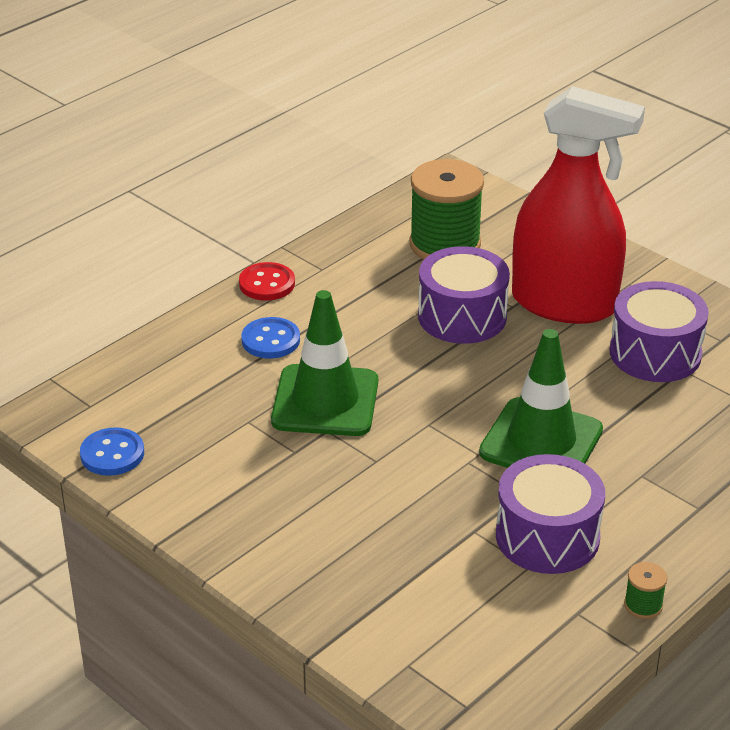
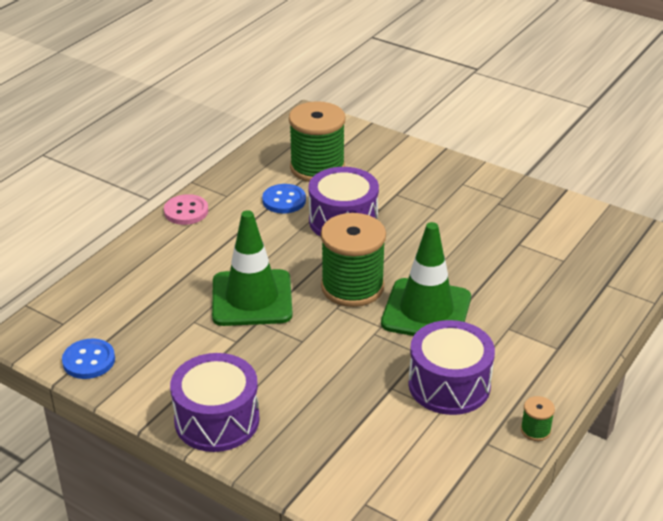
camera: 10 degrees left, 0 degrees up
red button [239,262,295,300] -> pink button [164,194,208,225]
blue button [241,317,300,358] -> blue button moved to [262,184,306,214]
red spray bottle [512,86,645,324] -> none
purple drum [610,281,709,382] -> purple drum moved to [170,353,260,452]
none -> green spool [321,213,386,307]

